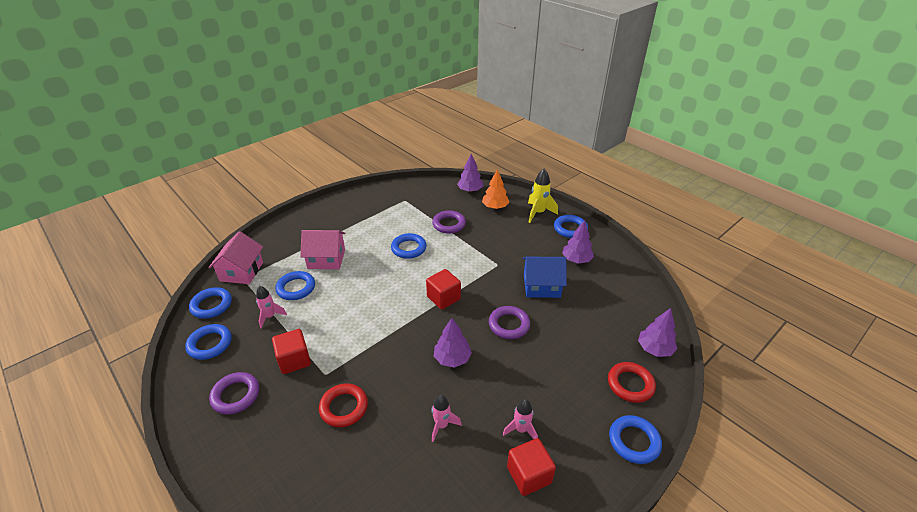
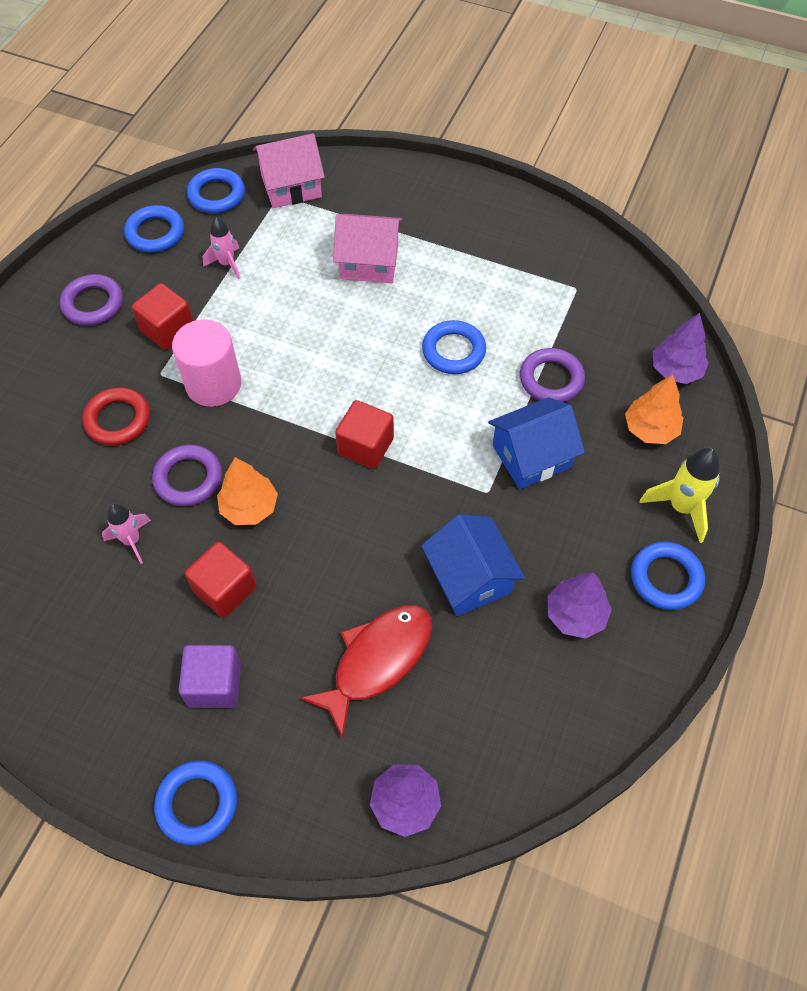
camera: 65 degrees right, 20 degrees up
blue ring [275,271,315,300] -> none
pink house [300,230,345,269] -> pink house turned 60 degrees counterclockwise [333,214,402,283]
purple tree [434,318,472,368] -> orange tree [217,457,278,525]
purple ring [489,306,530,339] -> purple ring moved to [152,444,222,506]
pink rocket [503,399,538,439] -> none
red cube [507,438,556,496] -> red cube moved to [185,542,256,618]
red ring [608,362,656,403] -> none
none -> pink cylinder [172,319,241,407]
none -> purple cube [179,645,241,708]
none -> red fish [300,605,432,739]
none -> blue house [488,397,585,489]

